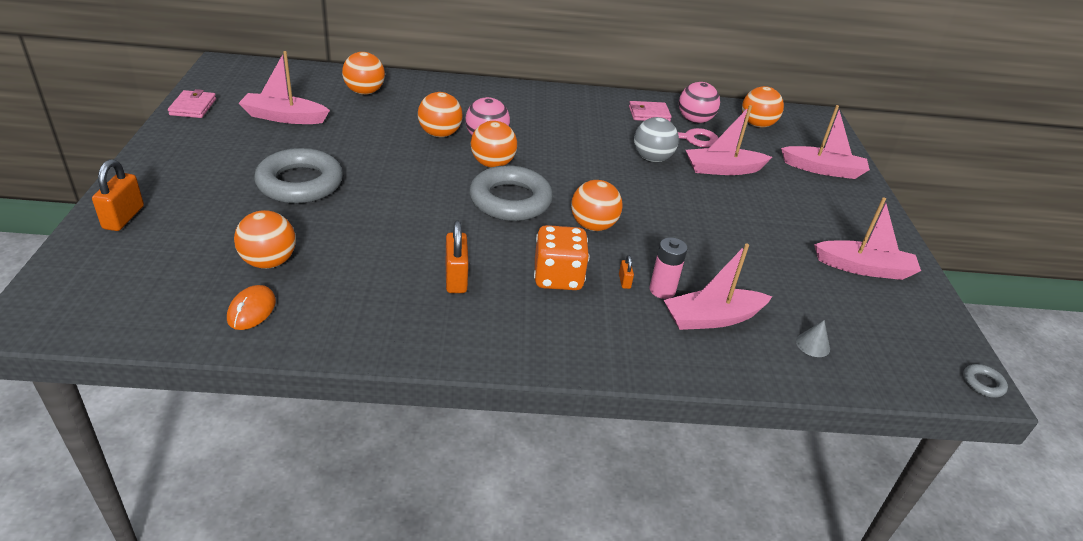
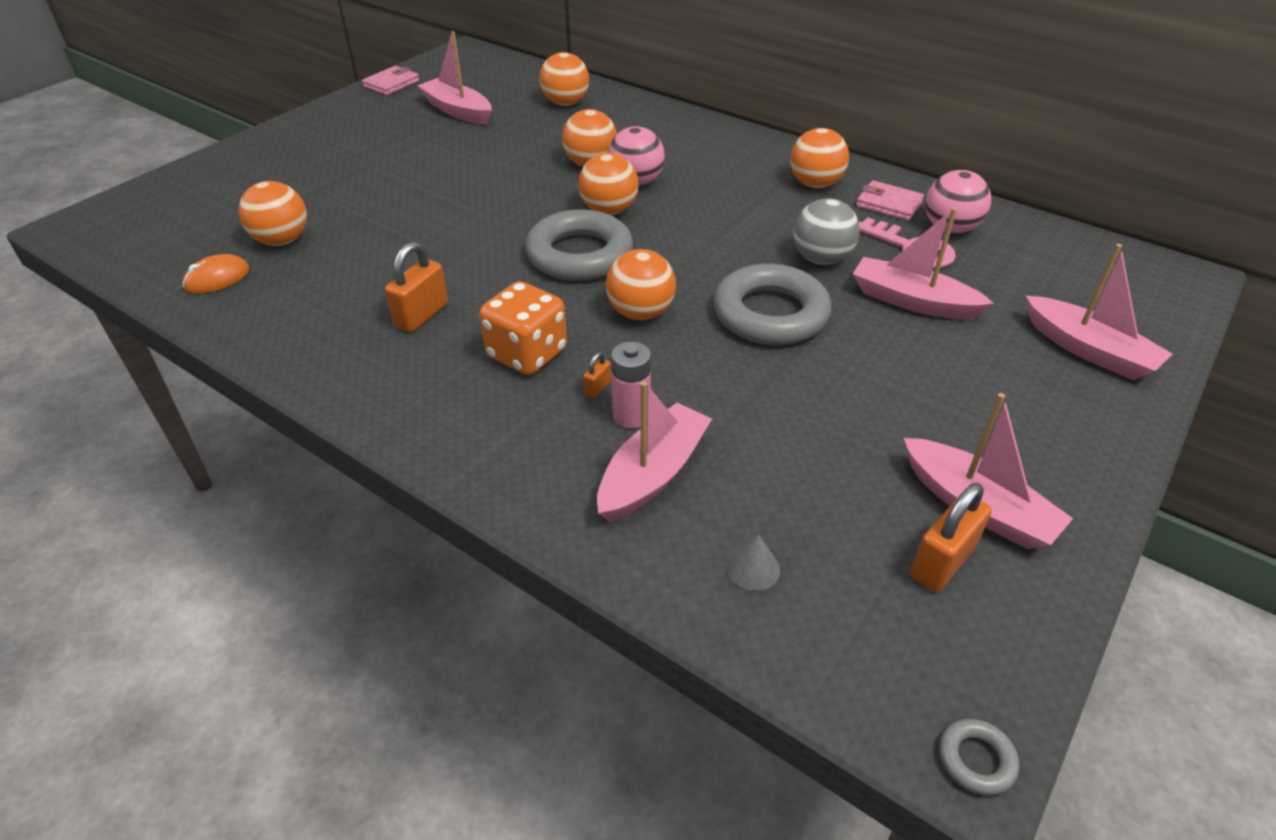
camera: 40 degrees right, 5 degrees up
orange padlock [92,159,144,231] -> orange padlock moved to [910,483,992,592]
grey ring [254,148,343,204] -> grey ring moved to [713,264,832,345]
pink boat [664,243,772,330] -> pink boat turned 105 degrees clockwise [597,381,712,522]
orange ball [742,86,784,128] -> orange ball moved to [790,128,849,188]

